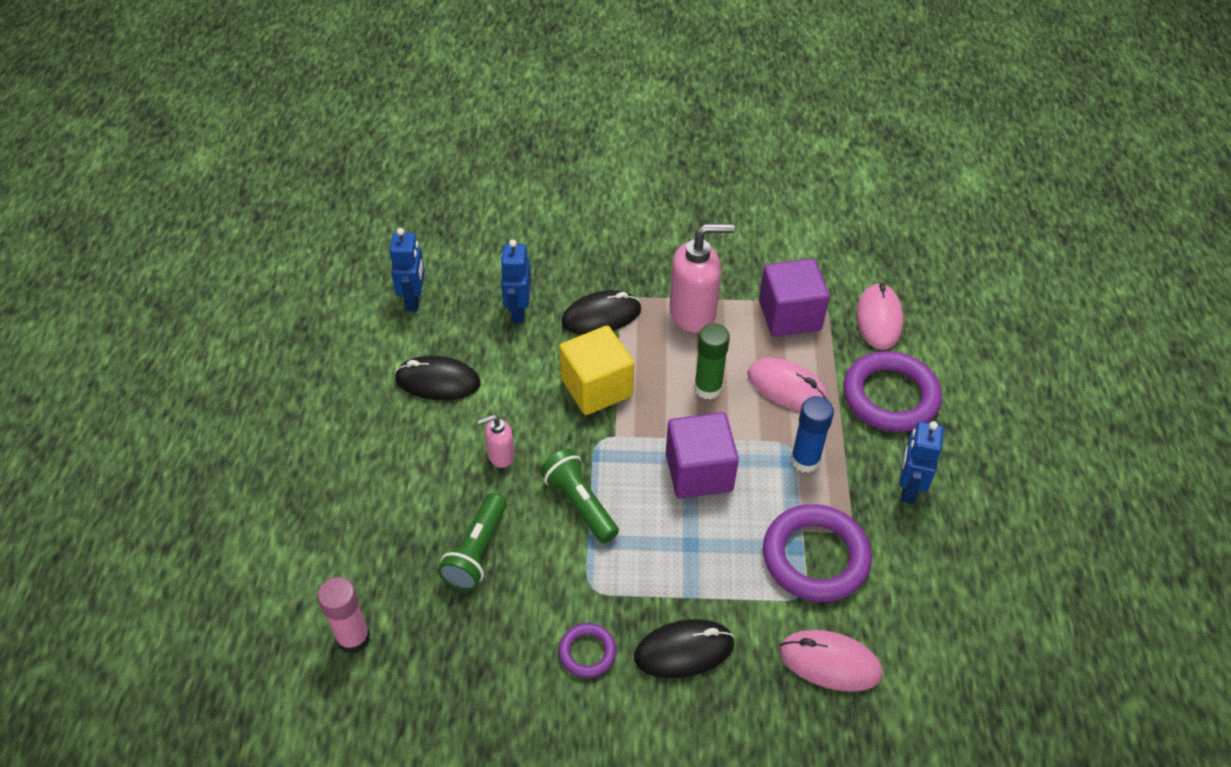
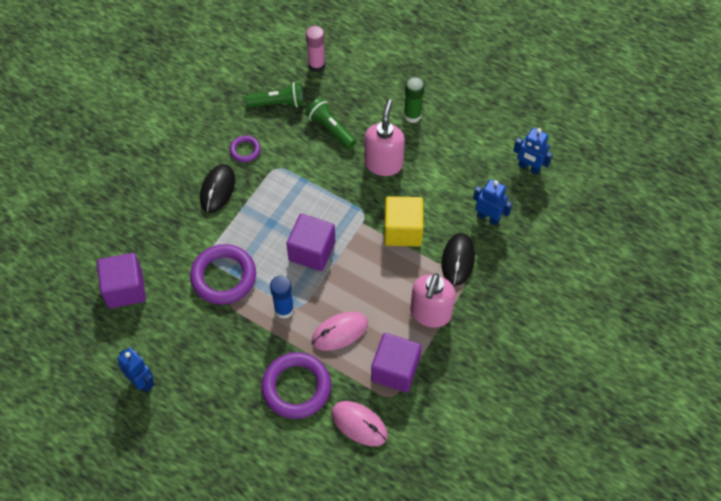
camera: 120 degrees right, 10 degrees up
black mouse [394,355,481,400] -> none
pink soap dispenser [477,415,515,468] -> pink soap dispenser [364,99,405,176], size x1.94
green flashlight [540,449,619,543] -> green flashlight moved to [245,82,304,108]
green glue stick [694,323,730,399] -> green glue stick moved to [404,77,425,123]
pink mouse [780,630,882,692] -> none
blue robot [899,421,944,504] -> blue robot moved to [117,348,155,393]
none -> purple cube [97,253,146,308]

